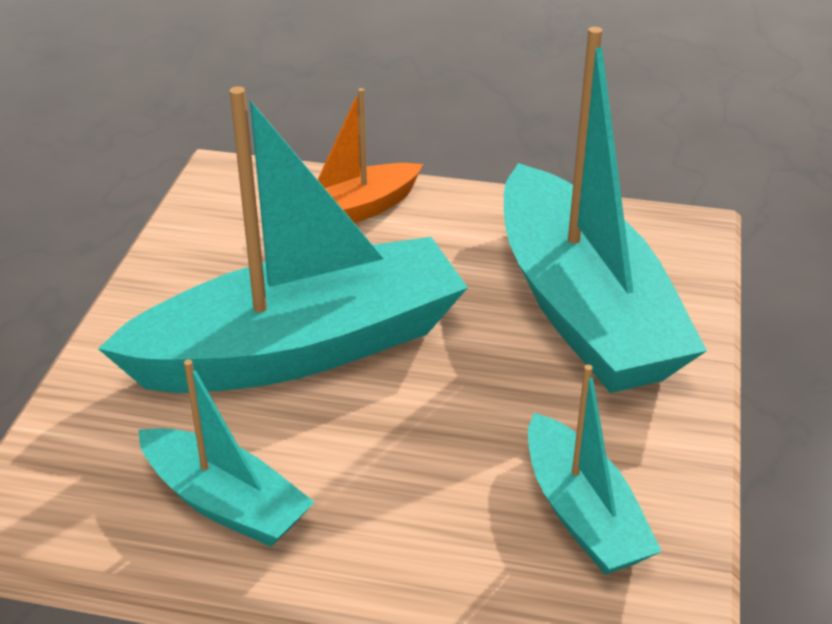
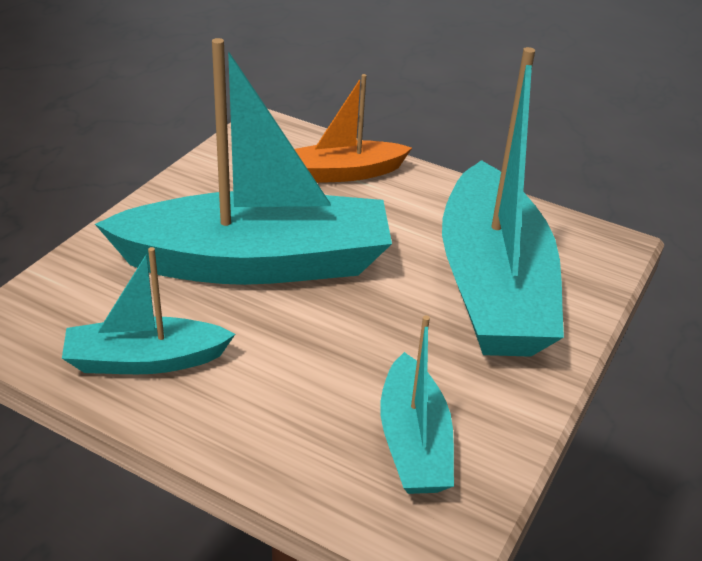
camera: 15 degrees right, 0 degrees up
turquoise boat [138,360,314,547] -> turquoise boat turned 120 degrees clockwise [62,247,235,374]

